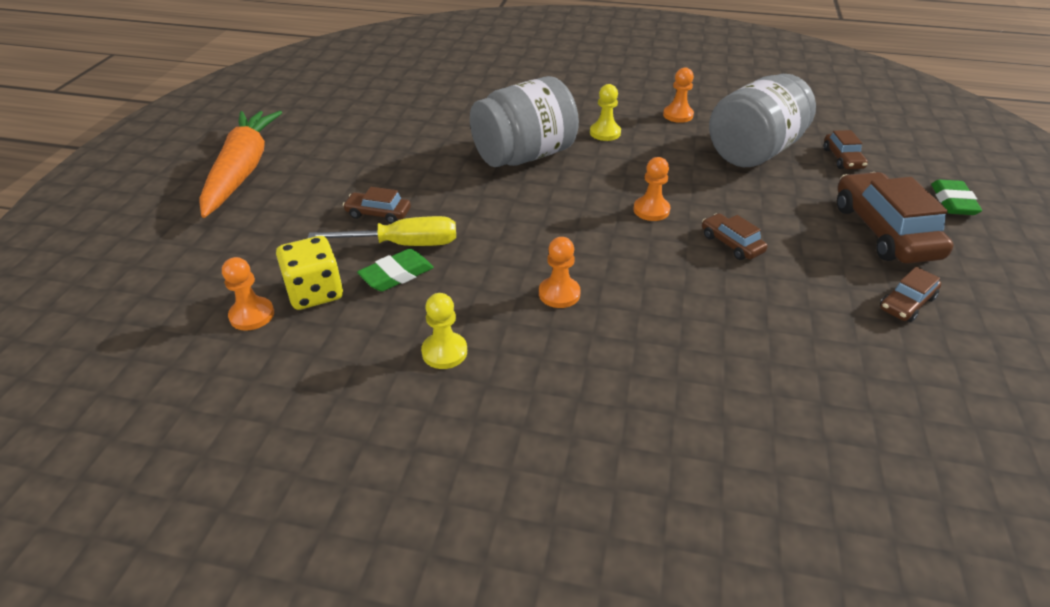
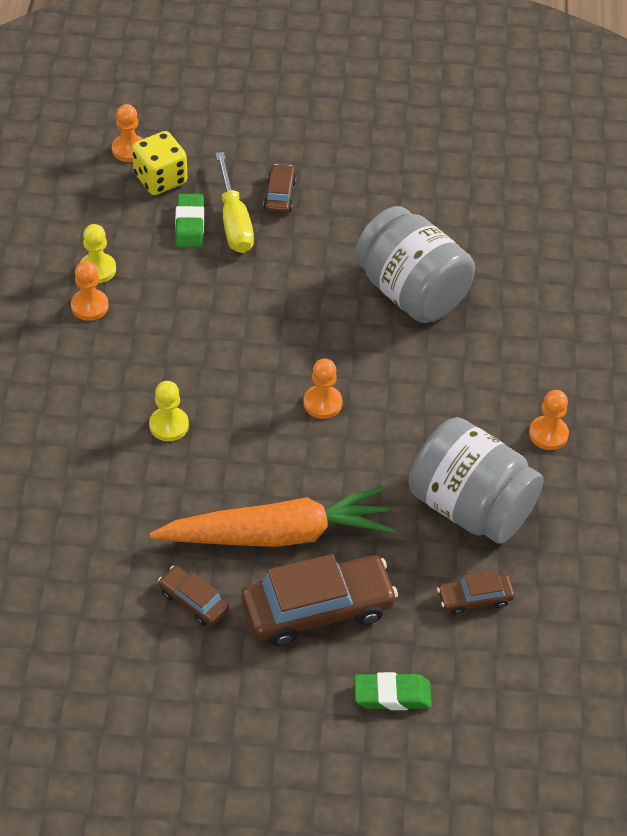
camera: 80 degrees right, 10 degrees up
orange carrot [199,111,282,218] -> orange carrot moved to [150,486,394,547]
green eraser [357,249,434,292] -> green eraser turned 45 degrees clockwise [175,194,204,248]
orange pawn [539,237,581,308] -> orange pawn moved to [71,261,109,321]
yellow pawn [590,84,621,141] -> yellow pawn moved to [149,381,189,441]
brown car [702,213,768,260] -> none

